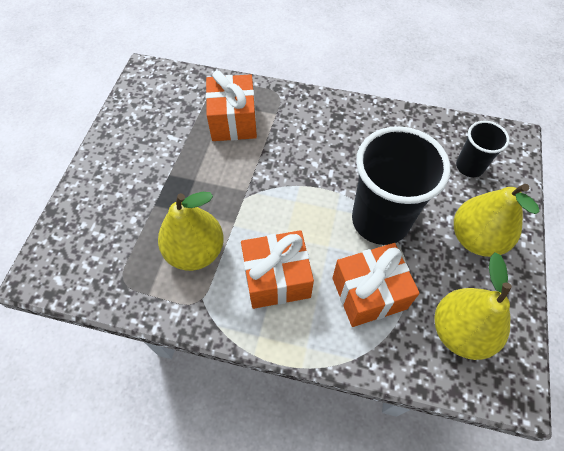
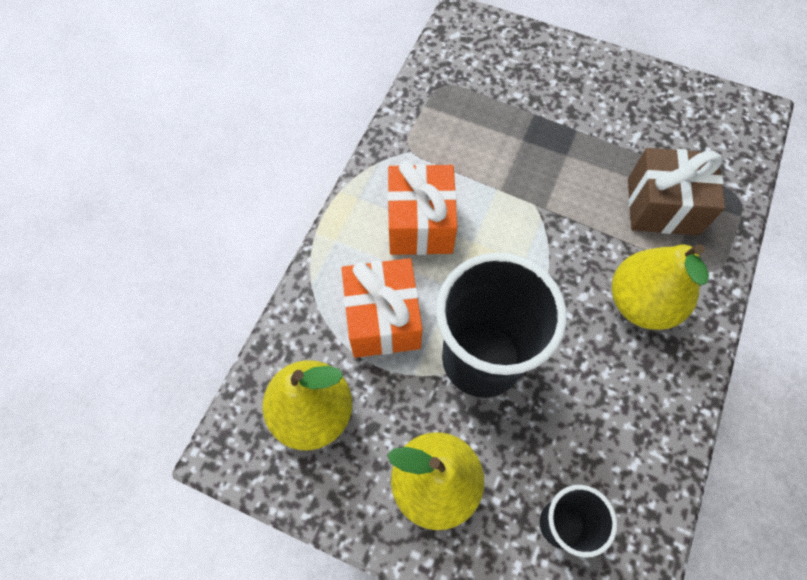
camera: 100 degrees right, 5 degrees up
yellow pear [158,192,224,271] -> yellow pear moved to [612,244,709,330]
orange gift [206,70,257,141] -> brown gift [628,148,725,235]

